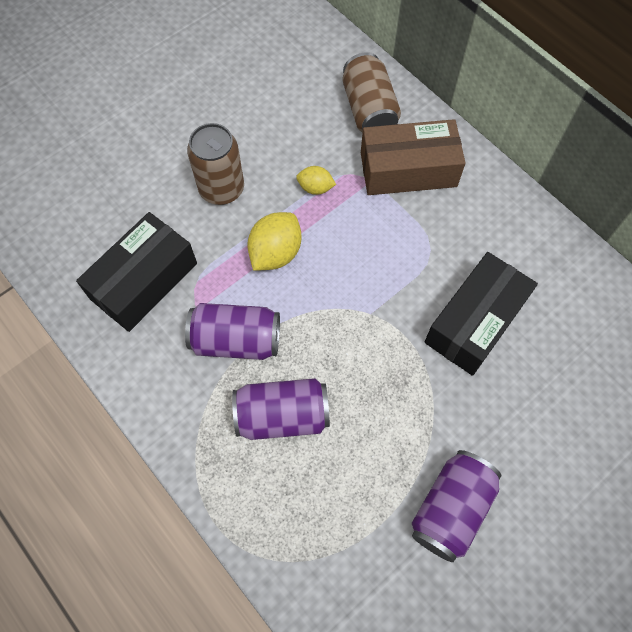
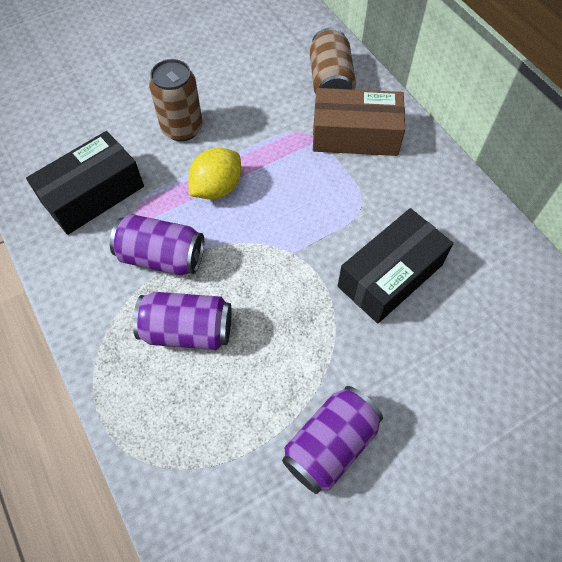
camera: 10 degrees right, 5 degrees down
yellow lemon [296,166,336,195] -> none

